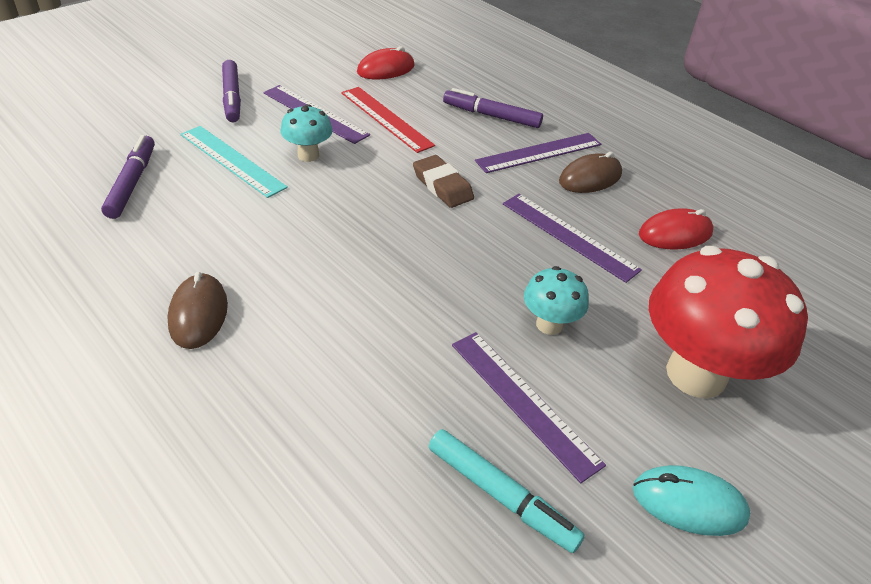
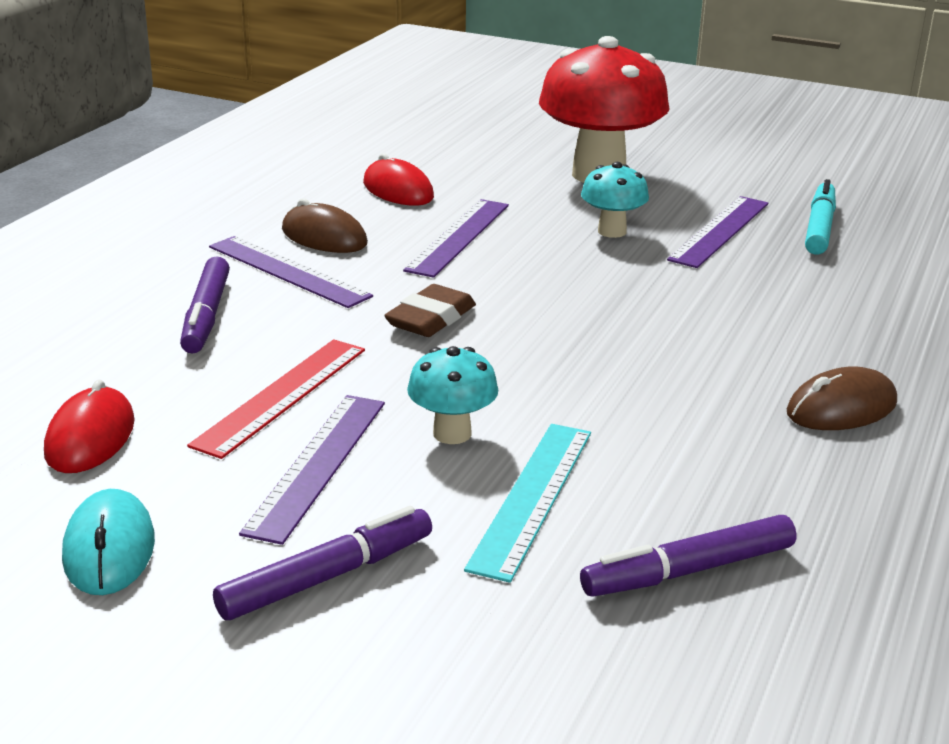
camera: 110 degrees left, 15 degrees down
red mouse [357,46,415,79] -> red mouse turned 60 degrees clockwise [44,379,135,473]
turquoise mouse [633,465,751,536] -> turquoise mouse moved to [62,489,155,595]

